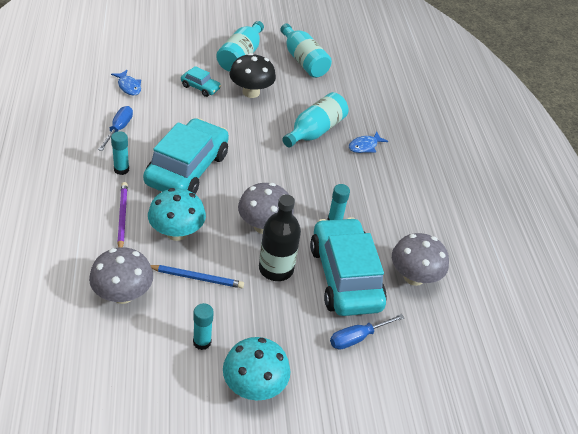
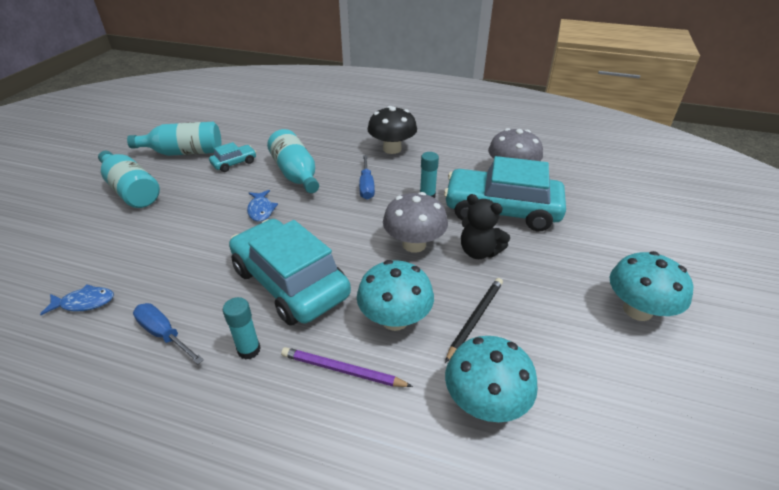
camera: 60 degrees left, 5 degrees down
grey mushroom [89,247,153,304] -> turquoise mushroom [445,336,538,422]
blue pencil [151,265,244,288] -> black pencil [445,278,503,363]
turquoise car [181,66,221,97] -> turquoise car moved to [209,142,256,172]
turquoise glue stick [193,303,214,350] -> none
black mushroom [230,53,276,98] -> black mushroom moved to [367,106,417,154]
black bottle [259,195,301,281] -> black teddy bear [461,194,510,259]
blue screwdriver [330,314,404,350] -> blue screwdriver moved to [359,155,375,200]
blue fish [349,131,388,153] -> blue fish moved to [247,190,278,222]

